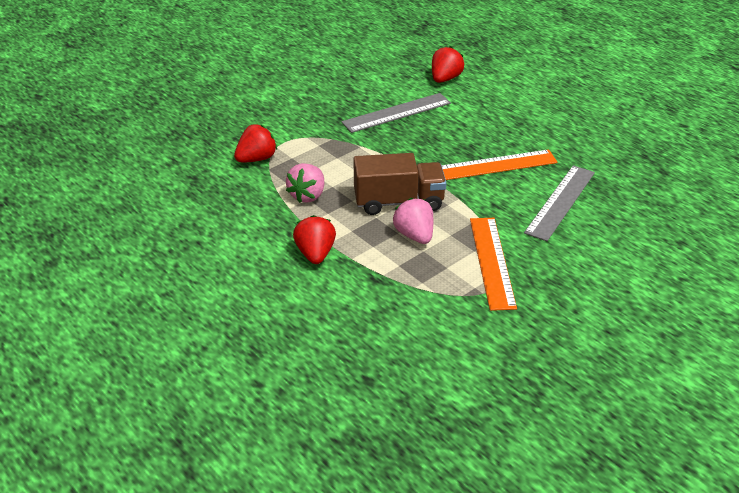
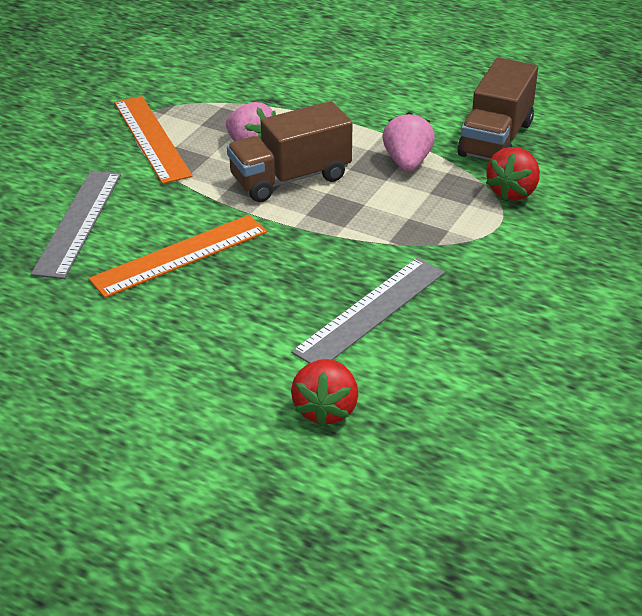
camera: 160 degrees right, 0 degrees up
red strawberry [293,215,336,264] -> none
none -> brown truck [458,58,538,160]

